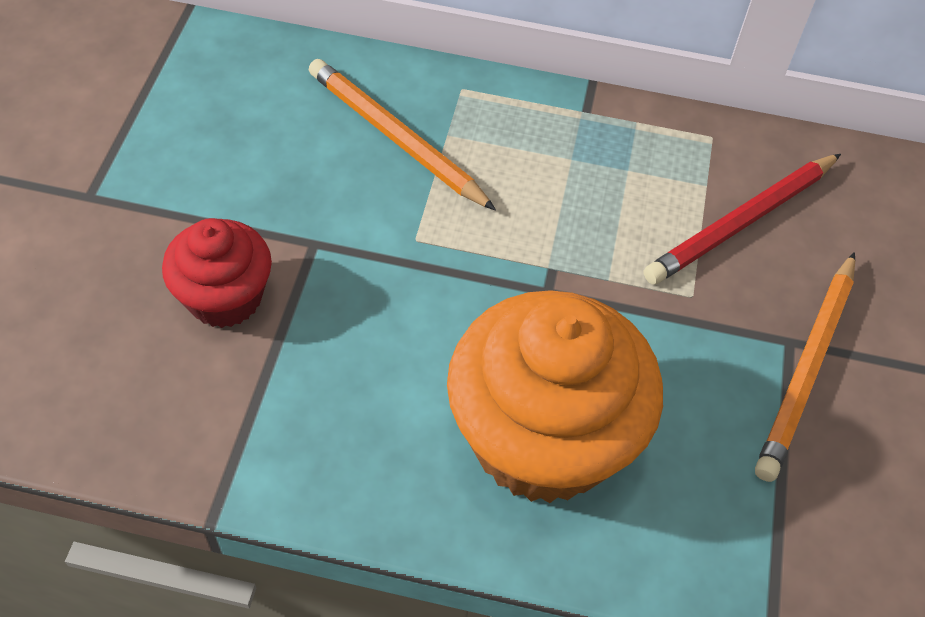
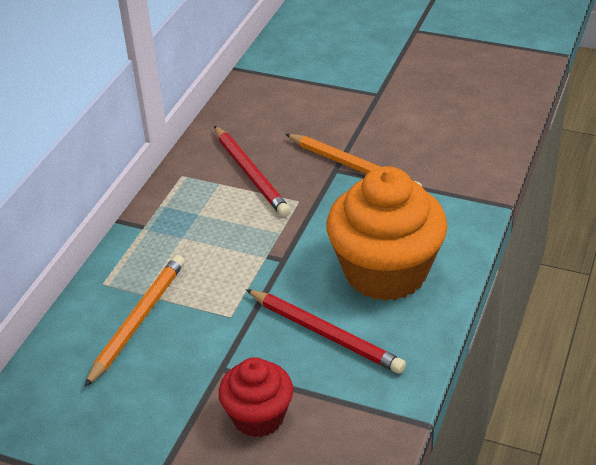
camera: 75 degrees left, 15 degrees down
orange pencil [309,59,496,211] -> orange pencil turned 150 degrees clockwise [84,255,185,387]
none -> red pencil [246,289,406,374]

